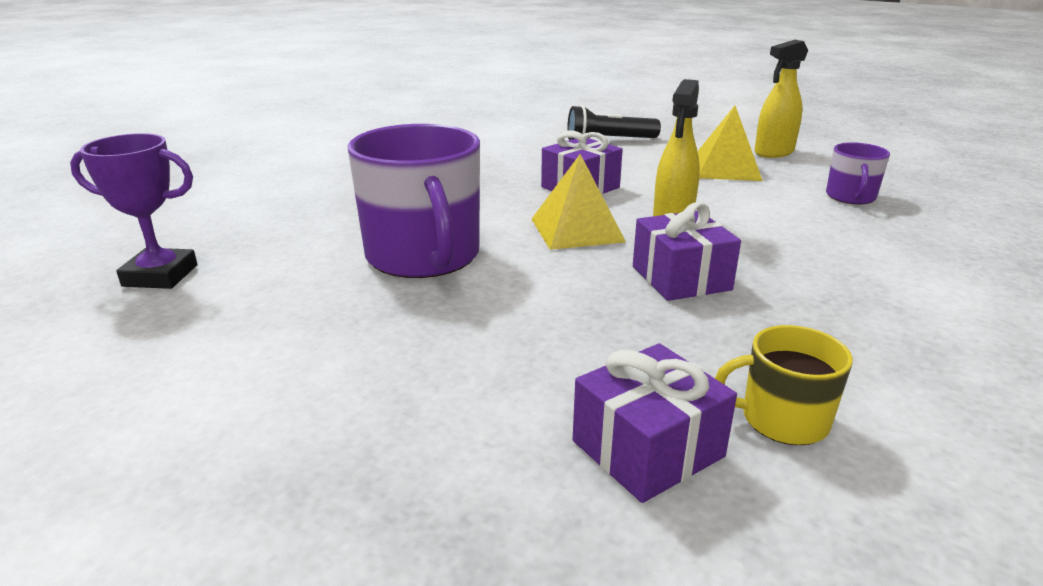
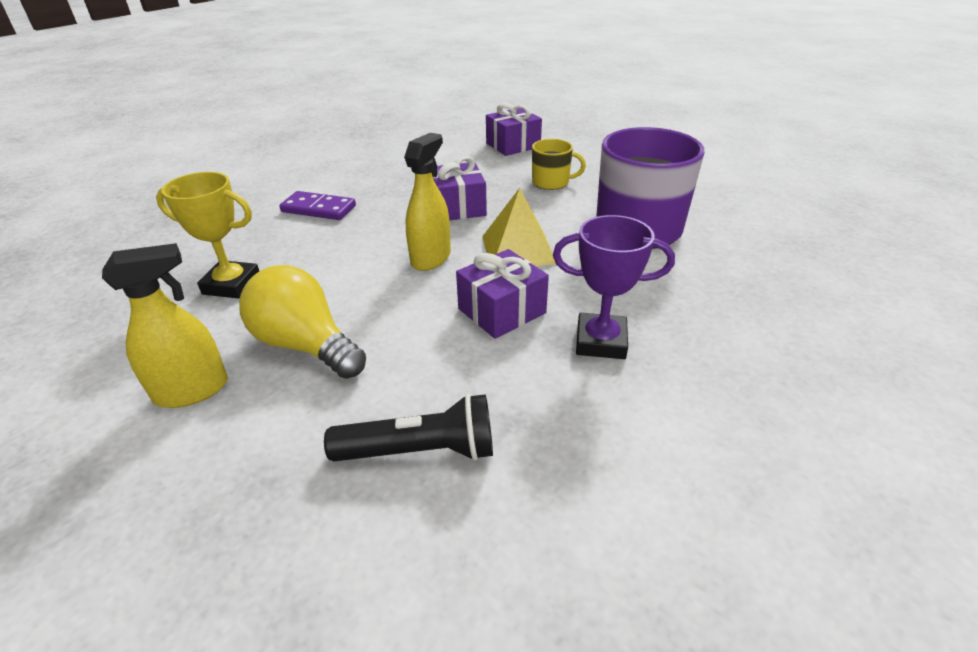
camera: 175 degrees left, 10 degrees up
purple trophy [70,133,197,289] -> purple trophy moved to [553,215,675,359]
yellow pyramid [697,106,763,181] -> yellow light bulb [239,265,366,379]
yellow mug [715,325,853,445] -> yellow mug moved to [532,139,586,190]
purple mug [826,142,890,204] -> yellow trophy [156,172,259,299]
none -> purple domino [279,191,356,220]

